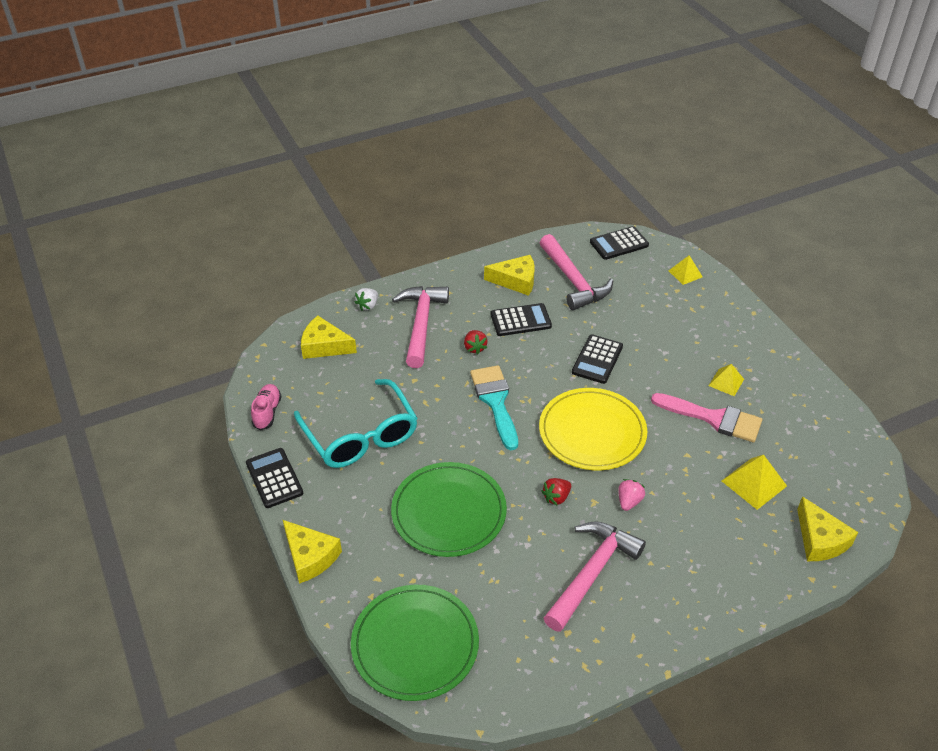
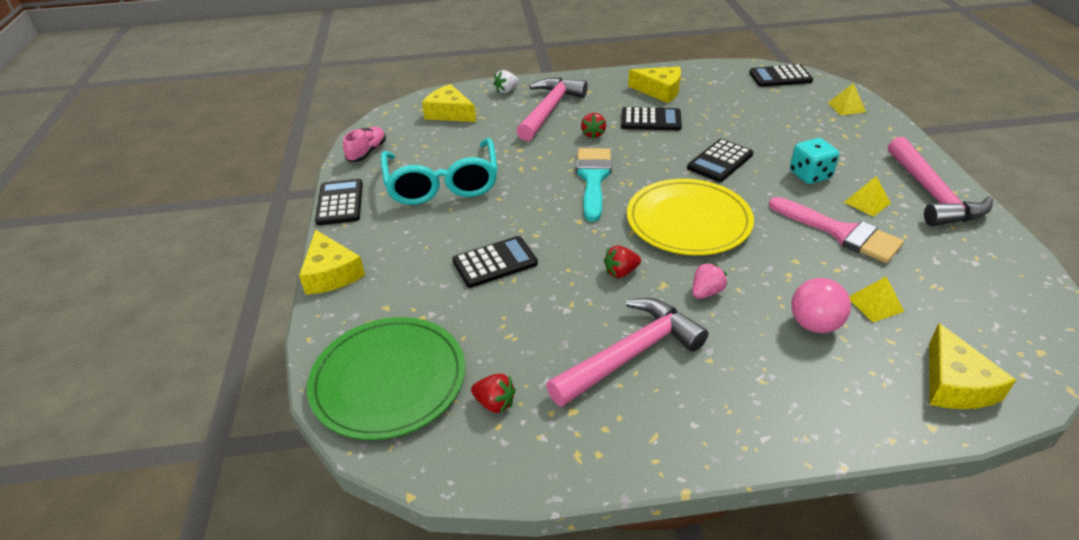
camera: 20 degrees right, 5 degrees down
green plate [391,462,507,557] -> black calculator [452,236,538,288]
pink hammer [540,234,613,310] -> pink hammer moved to [888,137,993,226]
yellow pyramid [722,455,787,510] -> yellow pyramid [849,277,905,322], size x0.65
none -> red strawberry [471,374,516,413]
none -> turquoise dice [790,138,839,184]
none -> pink ball [791,278,851,333]

